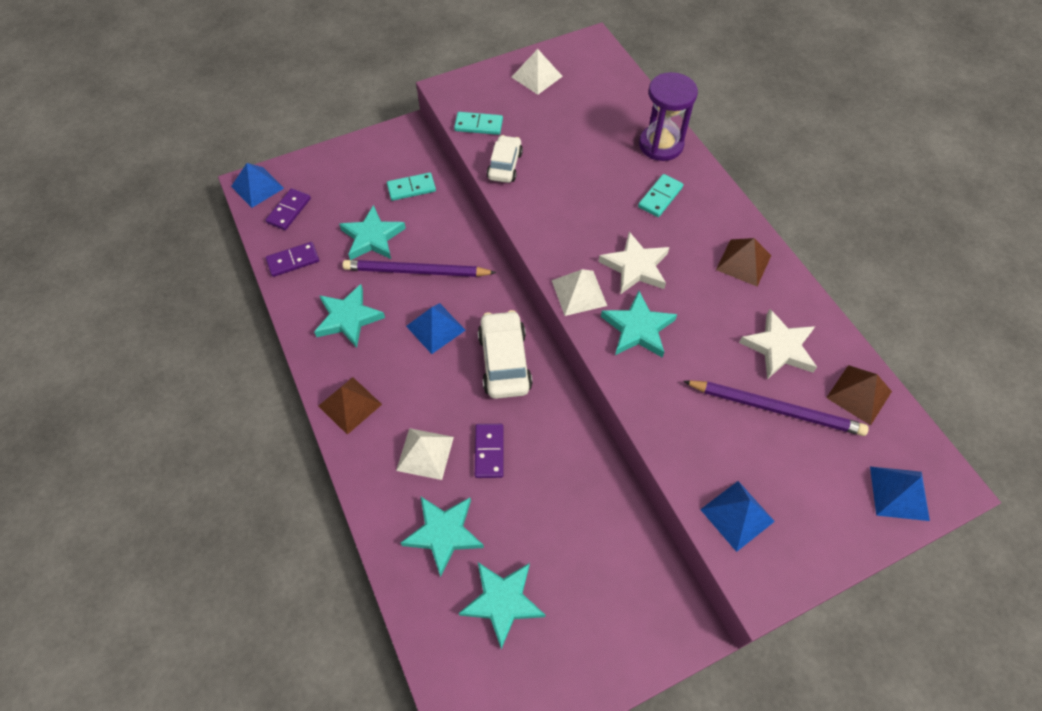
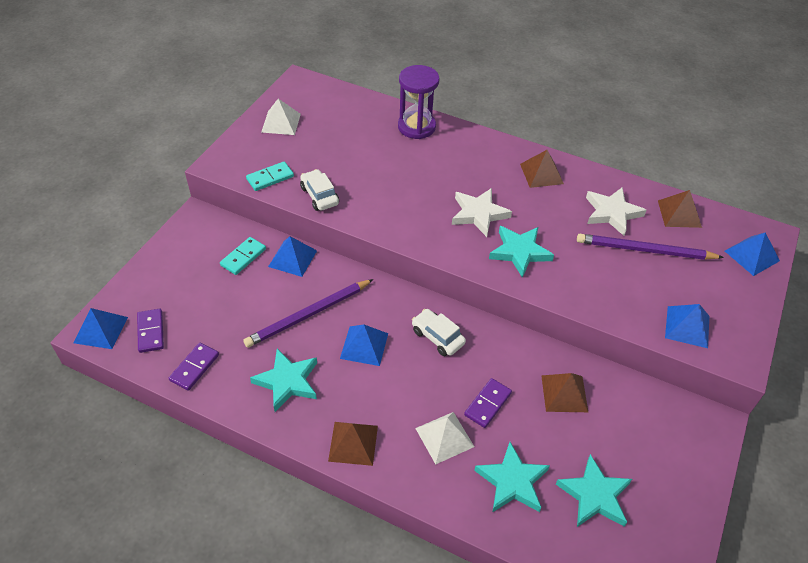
camera: 40 degrees left, 10 degrees down
turquoise star [339,205,406,260] -> none
purple domino [475,424,503,478] -> purple domino turned 75 degrees clockwise [464,378,512,428]
white car [478,310,532,399] -> white car [412,309,466,356], size x0.66
white pyramid [552,269,607,316] -> none
turquoise domino [638,174,683,217] -> none
purple pencil [683,380,869,436] -> purple pencil turned 150 degrees counterclockwise [577,234,724,260]
none -> blue pyramid [268,236,317,277]
none -> brown pyramid [541,373,588,412]

